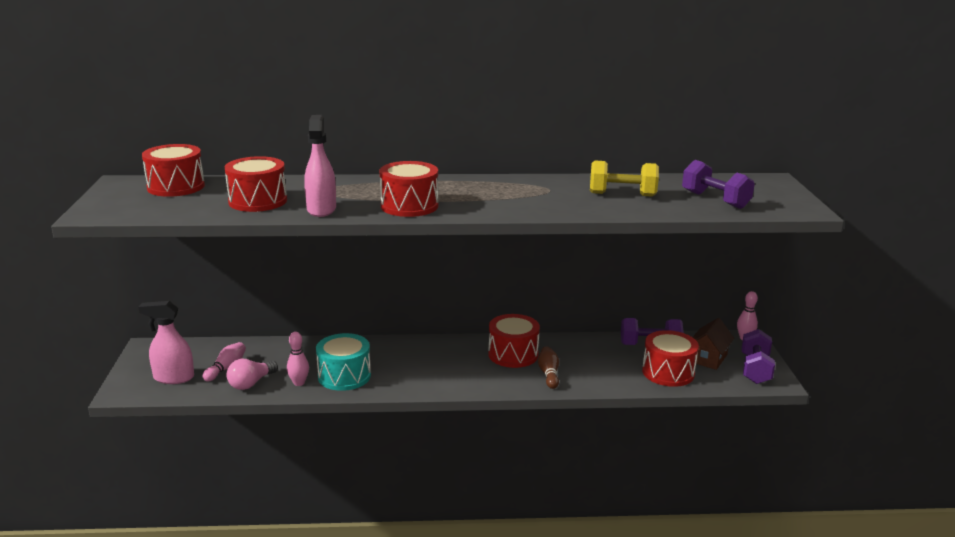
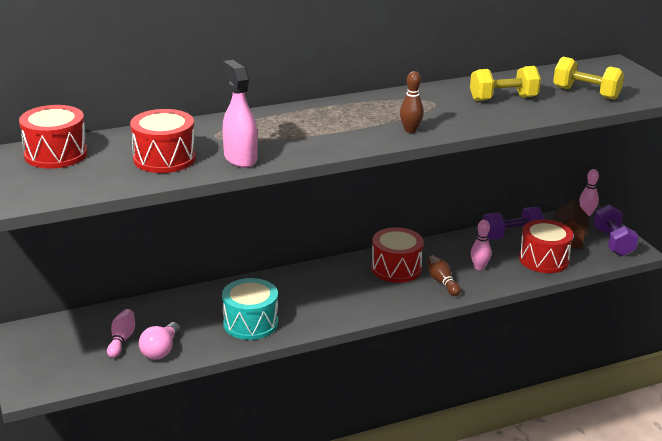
camera: 20 degrees left, 5 degrees up
pink spray bottle [138,301,194,384] -> none
pink bowling pin [287,332,309,386] -> pink bowling pin moved to [471,220,491,270]
red drum [380,161,438,217] -> none
purple dumbbell [682,160,755,209] -> yellow dumbbell [553,57,624,100]
none -> brown bowling pin [400,71,424,133]

